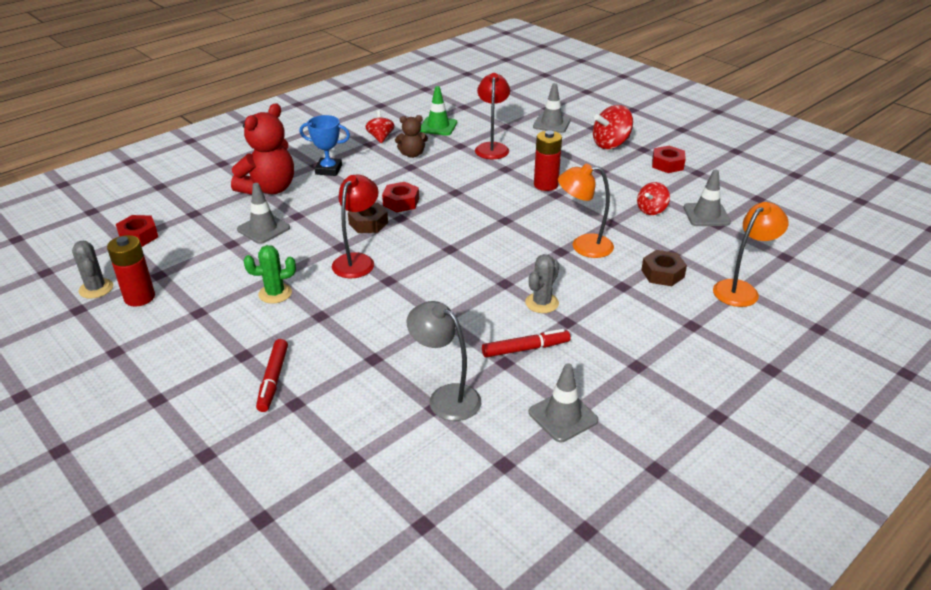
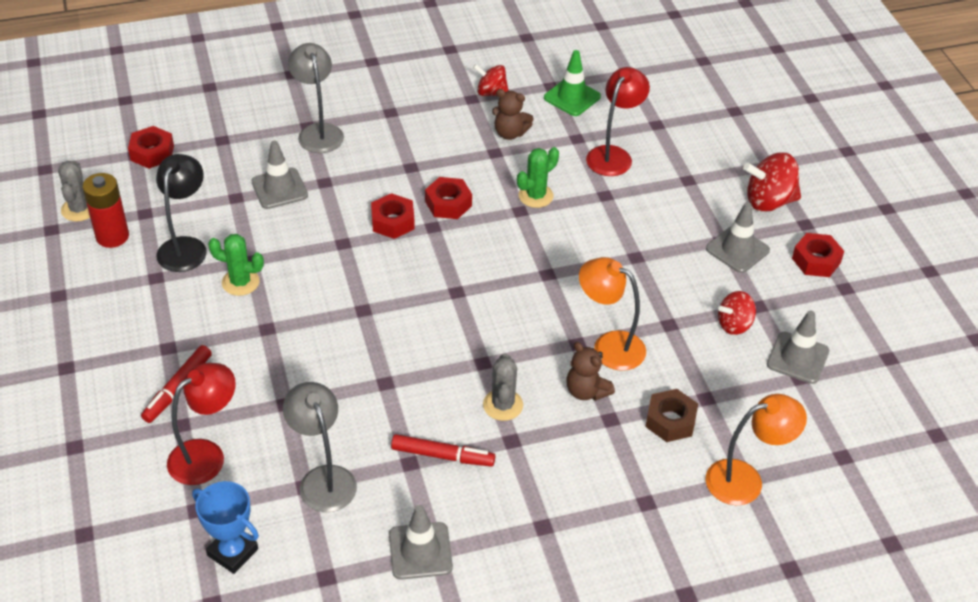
camera: 25 degrees right, 10 degrees up
red teddy bear [231,103,294,195] -> grey lamp [288,43,344,153]
blue trophy [300,115,350,176] -> blue trophy moved to [192,481,259,574]
red lamp [332,174,379,278] -> red lamp moved to [167,363,236,485]
brown nut [348,203,388,233] -> red nut [371,193,415,239]
red spinning top [366,110,395,143] -> red spinning top turned 90 degrees counterclockwise [473,64,509,96]
grey cactus [525,254,559,313] -> grey cactus turned 60 degrees counterclockwise [483,353,523,421]
grey traffic cone [533,83,571,133] -> grey traffic cone moved to [706,202,770,273]
red battery [534,130,562,191] -> none
none -> black lamp [156,154,207,272]
none -> green cactus [517,147,559,208]
none -> brown teddy bear [567,342,615,401]

